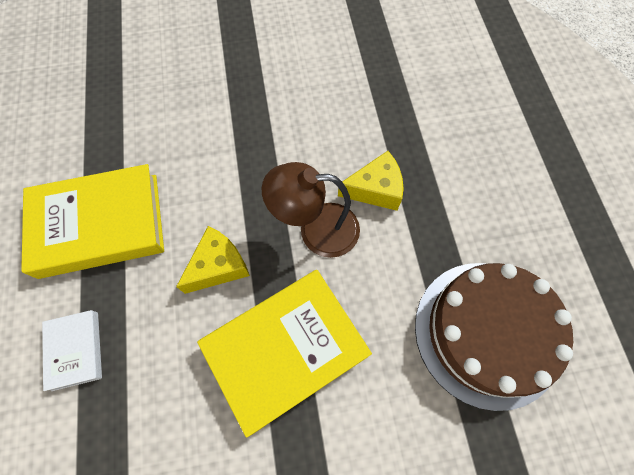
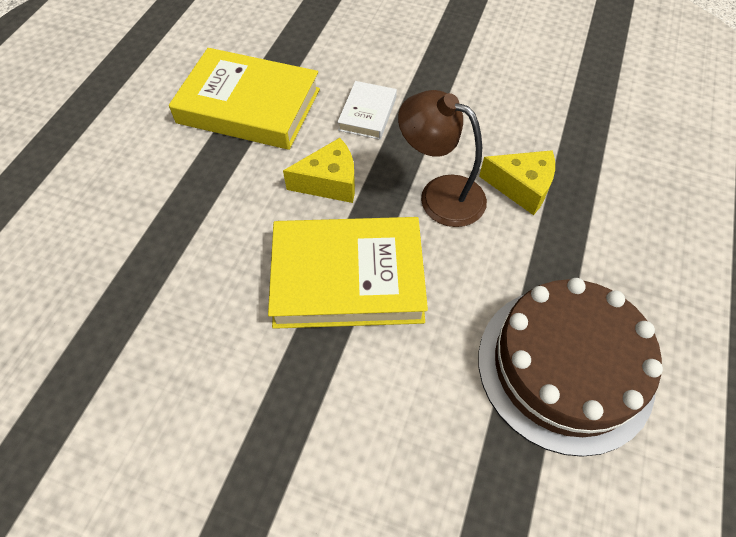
camera: 30 degrees right, 10 degrees down
white book [42,310,102,391] -> white book moved to [337,81,397,140]

